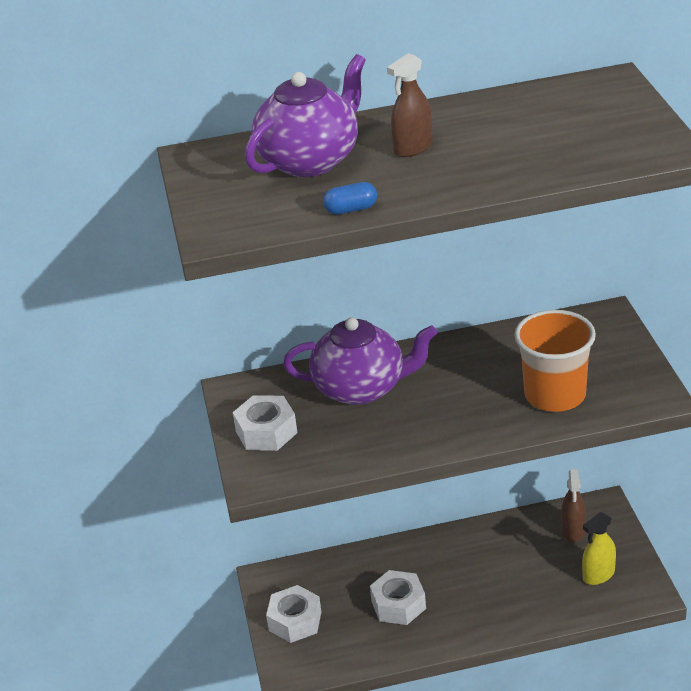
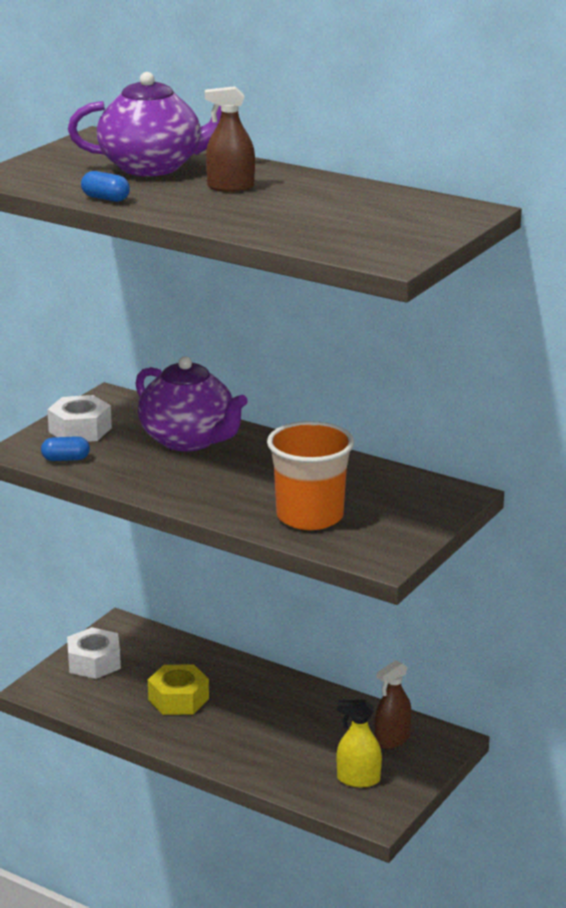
camera: 40 degrees right, 10 degrees down
white nut [370,570,426,625] -> yellow nut [148,664,209,715]
none -> blue capsule [41,436,90,461]

